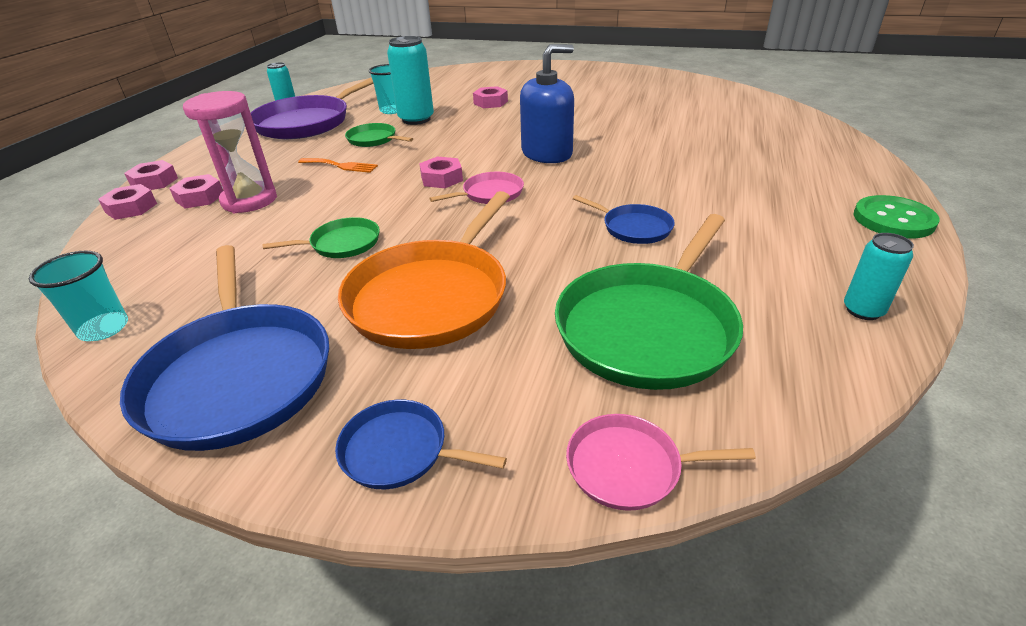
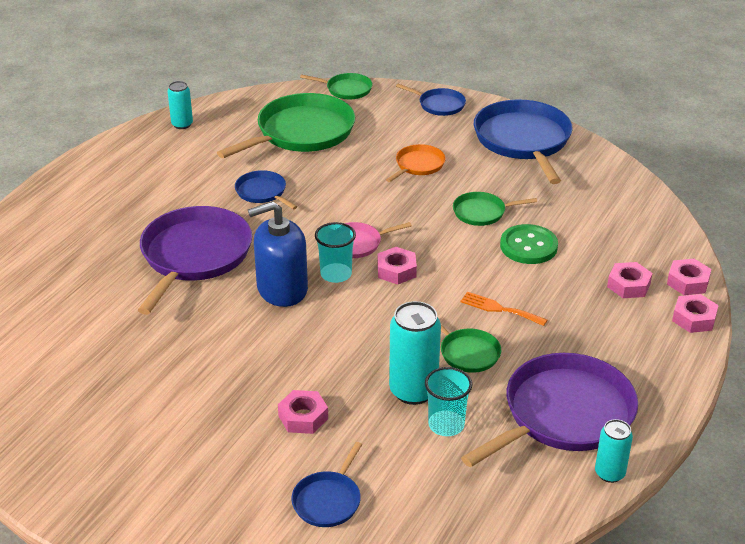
camera: 170 degrees left, 0 degrees up
turquoise cup [29,250,128,341] -> turquoise cup moved to [315,222,356,283]
pink hourglass [183,91,277,213] -> none
orange pan [338,191,510,349] -> orange pan [386,144,446,182], size x0.49
pink pan [566,414,756,511] -> green pan [300,73,372,99]
green button [853,195,940,238] -> green button moved to [500,224,558,264]
none -> purple pan [138,206,252,315]
none -> blue pan [291,442,362,527]

